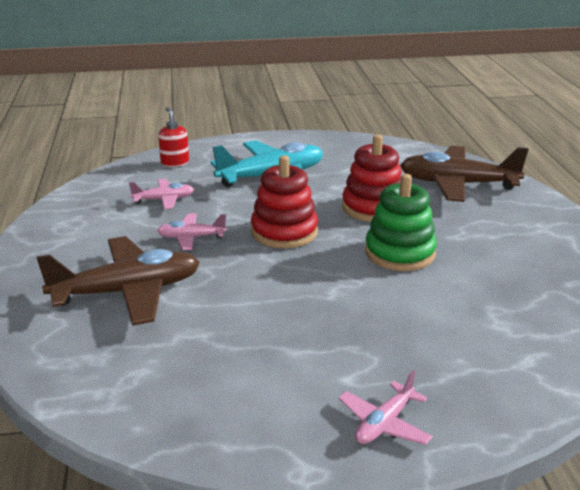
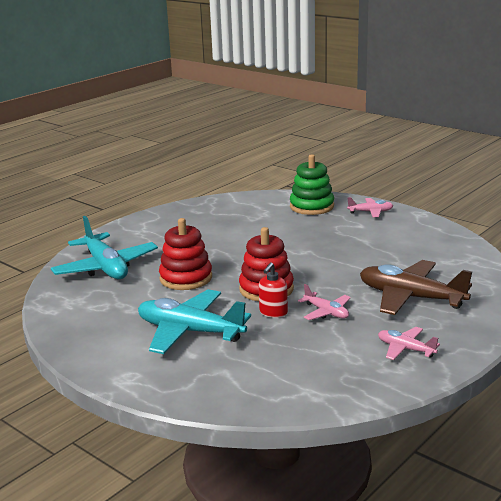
camera: 130 degrees left, 5 degrees down
pink plane [129,179,194,209] -> pink plane moved to [378,327,440,360]
red soap dispenser [158,107,189,167] -> red soap dispenser moved to [259,262,288,318]
green stacking toy [365,174,437,271] -> green stacking toy moved to [290,154,334,215]
brown plane [400,146,528,202] -> turquoise plane [51,216,158,279]

